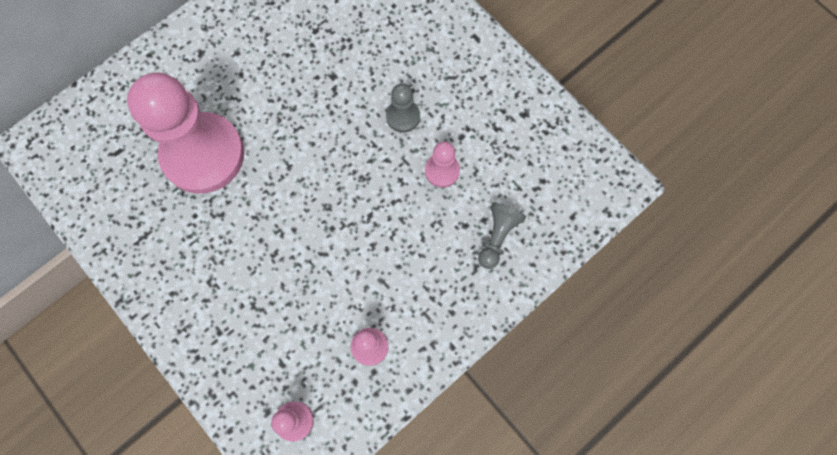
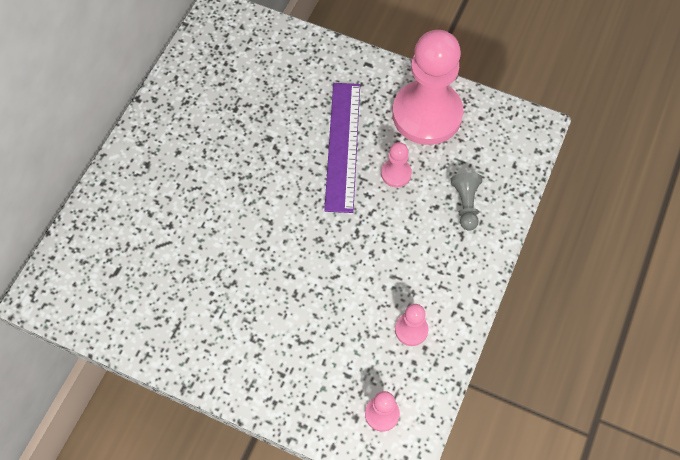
camera: 25 degrees left, 10 degrees down
pink pawn [127,72,244,194] -> pink pawn moved to [392,30,464,145]
grey pawn [386,84,420,133] -> purple ruler [324,83,360,213]

